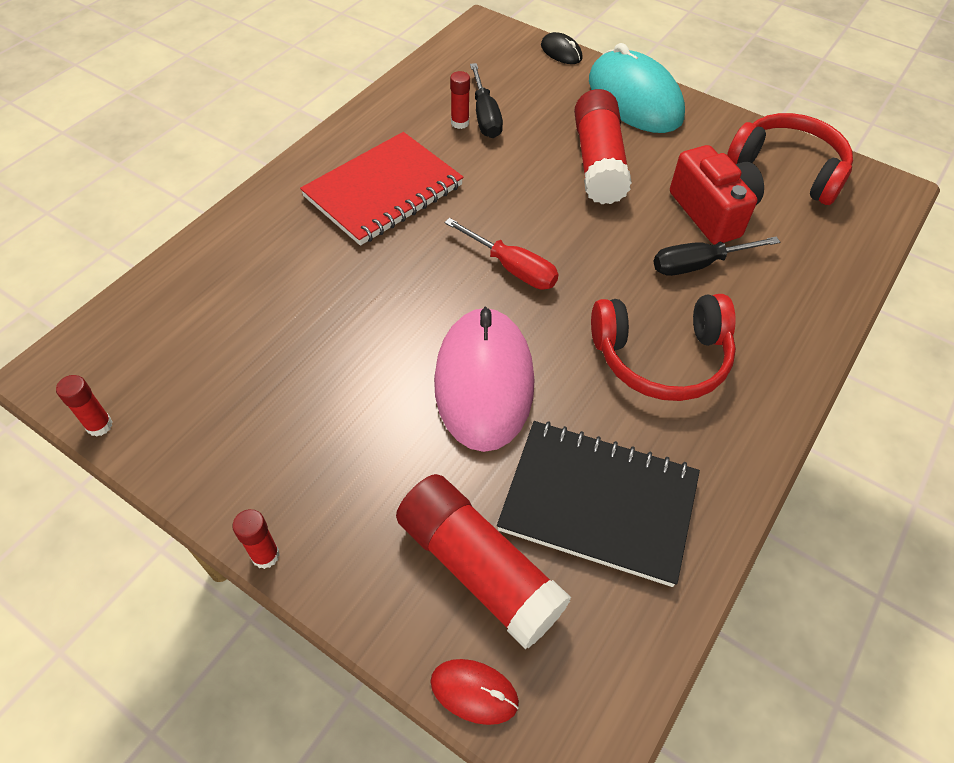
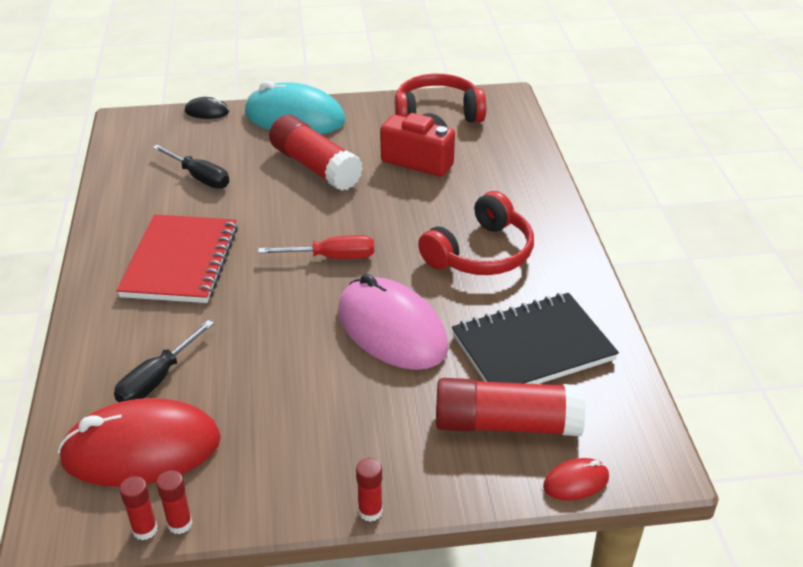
camera: 40 degrees left, 15 degrees down
red glue stick [450,71,470,129] -> red glue stick moved to [156,470,192,534]
black screwdriver [653,236,780,276] -> black screwdriver moved to [114,320,214,402]
none -> red mouse [58,398,221,487]

